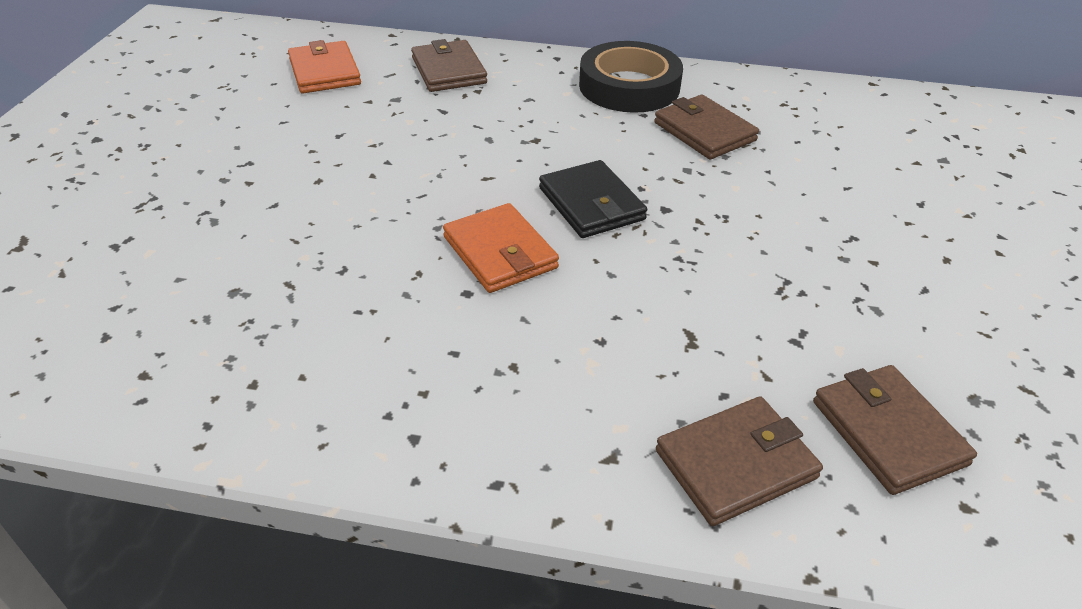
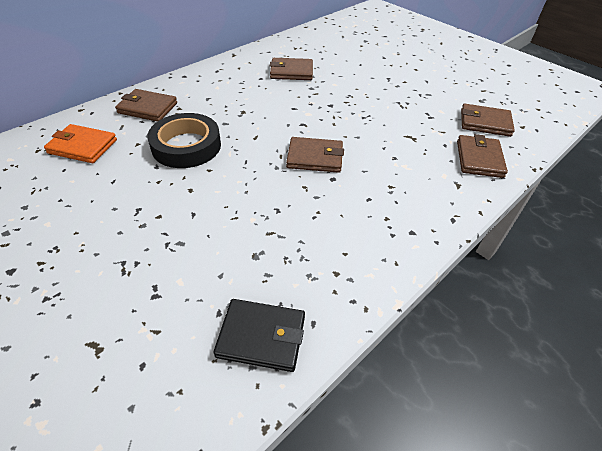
camera: 55 degrees left, 5 degrees up
orange wallet [443,203,559,293] -> brown wallet [286,137,344,173]
black wallet [539,160,647,238] -> black wallet moved to [214,299,305,372]
black tape [579,41,683,113] -> black tape moved to [147,113,221,168]

